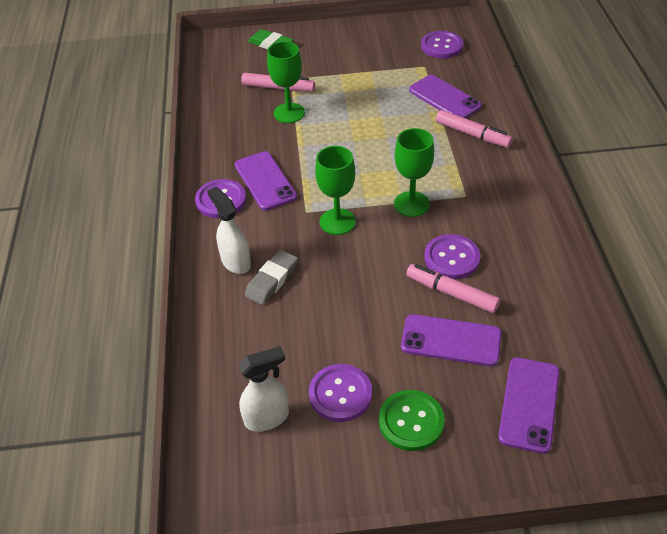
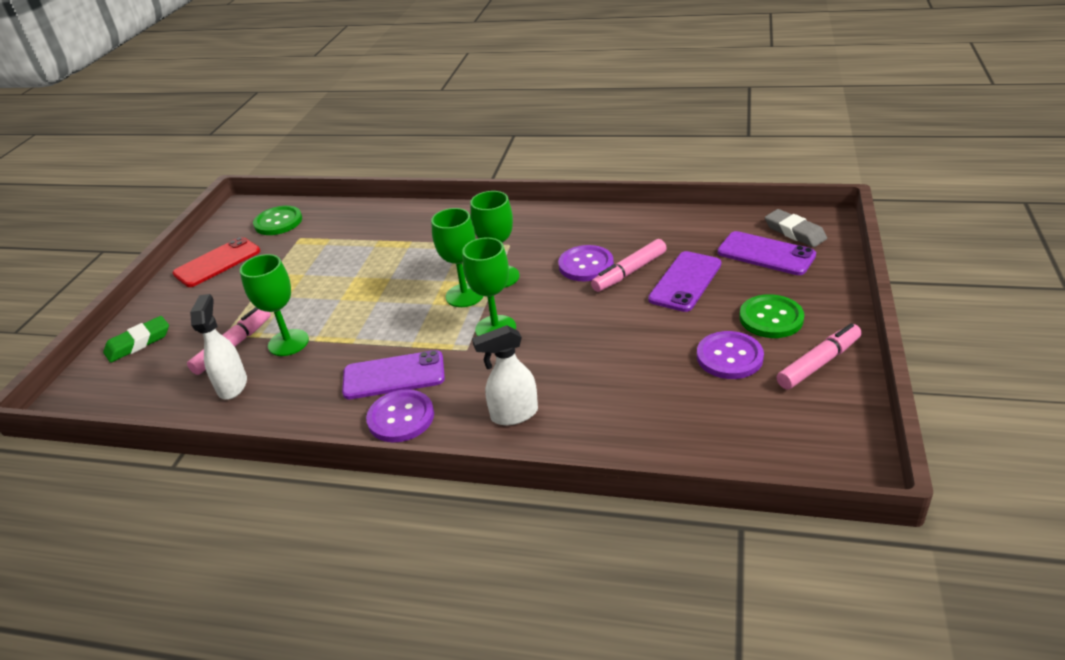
camera: 70 degrees left, 10 degrees down
white spray bottle [238,346,289,431] -> white spray bottle moved to [190,294,247,400]
grey eraser [245,250,298,305] -> grey eraser moved to [765,209,827,247]
purple phone [409,75,482,118] -> none
purple button [421,31,463,58] -> green button [253,206,302,235]
pink marker [436,110,513,148] -> pink marker moved to [777,323,862,389]
none -> red phone [173,237,260,287]
none -> green goblet [431,208,484,307]

